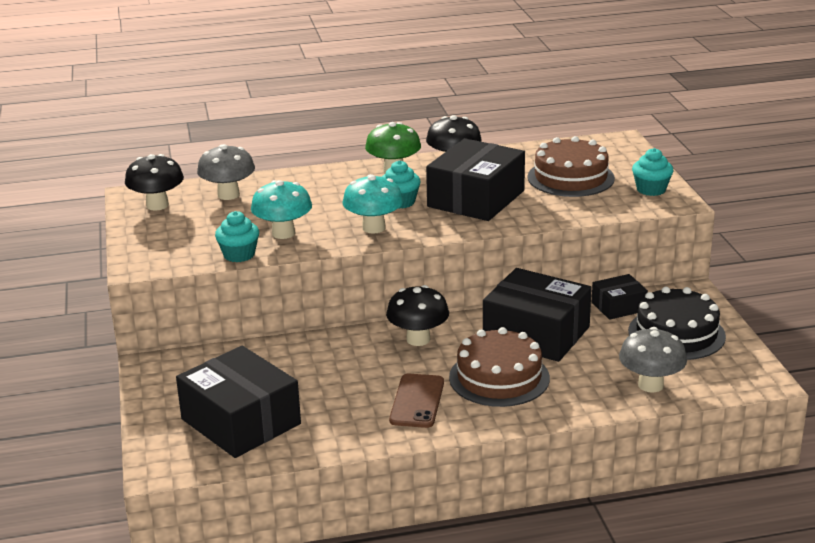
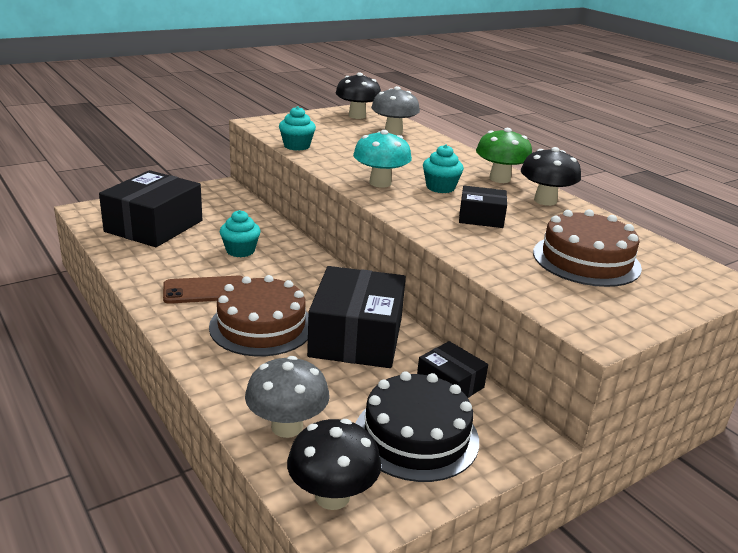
camera: 65 degrees right, 0 degrees up
turquoise mushroom [251,180,312,239] -> none
black mushroom [386,285,449,346] -> black mushroom moved to [287,419,382,510]
black box [426,138,525,221] -> black box [459,186,507,228], size x0.52
turquoise cupcake [632,148,674,196] -> turquoise cupcake moved to [220,210,261,257]

